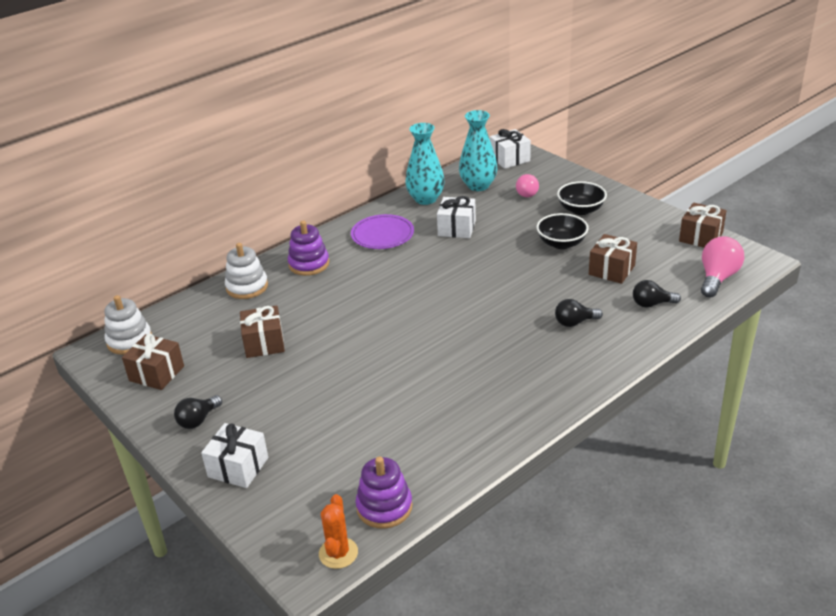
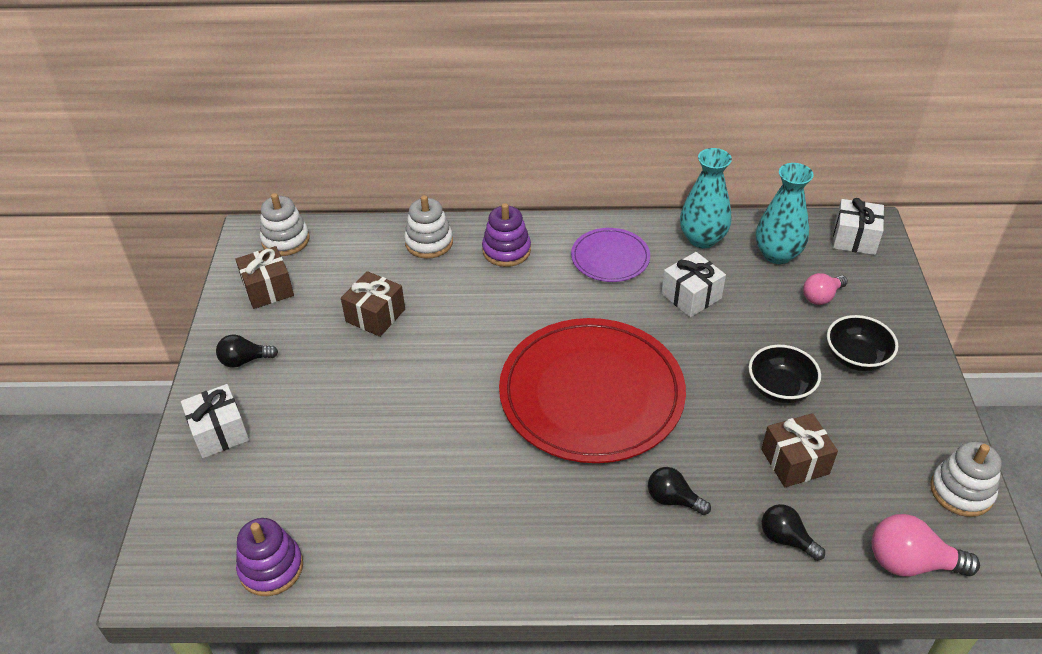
camera: 40 degrees right, 10 degrees up
orange cactus [319,494,358,569] -> none
brown gift [679,203,727,248] -> white stacking toy [930,441,1002,517]
pink light bulb [701,236,744,298] -> pink light bulb turned 150 degrees counterclockwise [871,514,980,577]
none -> red plate [499,318,686,463]

